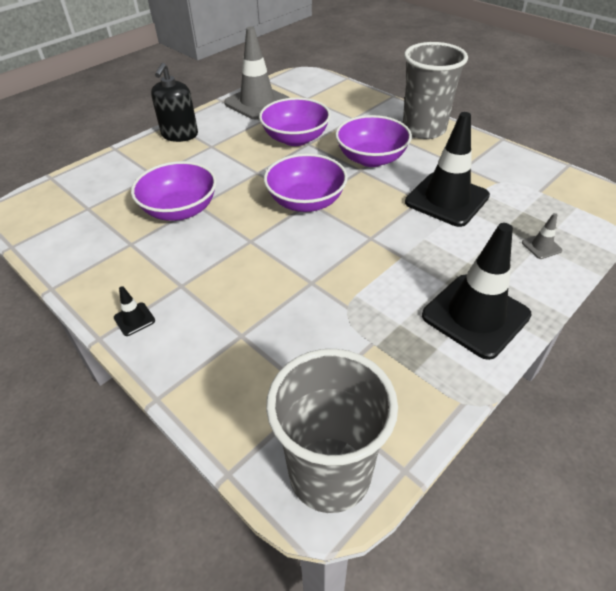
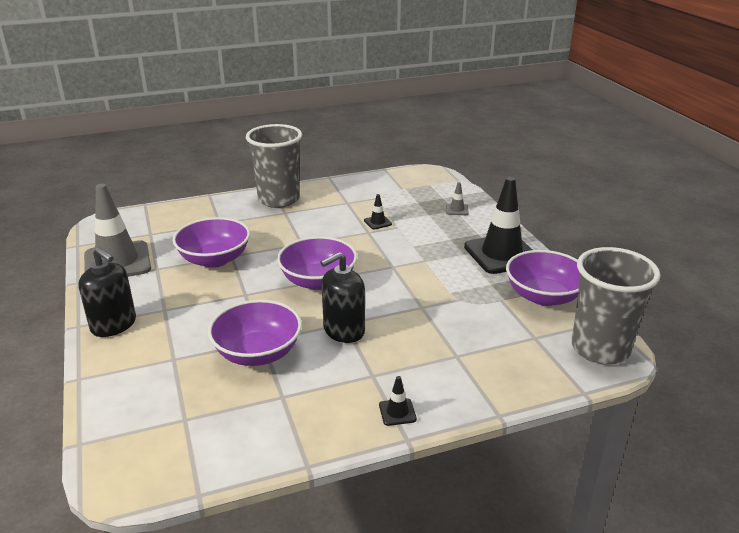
camera: 65 degrees left, 15 degrees down
purple bowl [335,115,412,167] -> purple bowl moved to [506,250,579,306]
black traffic cone [405,112,490,227] -> black traffic cone [364,194,392,230], size x0.40
none -> black soap dispenser [320,252,365,343]

